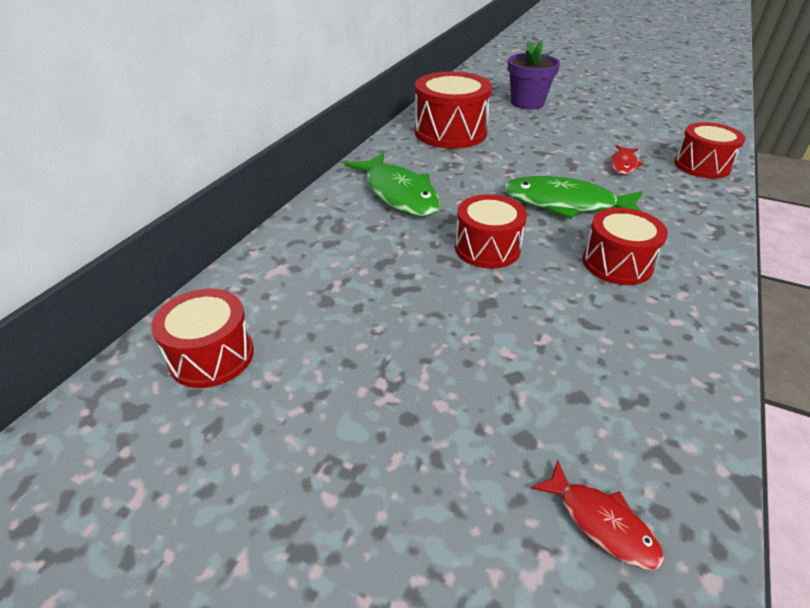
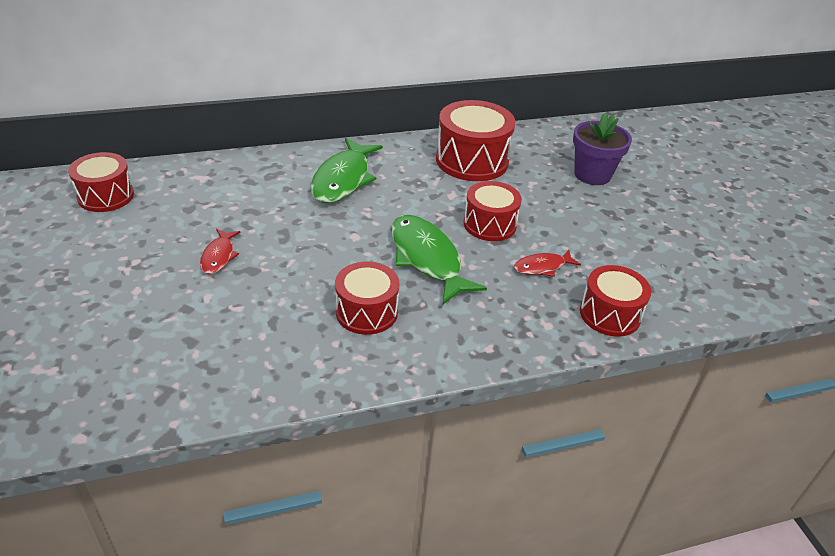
camera: 45 degrees right, 0 degrees up
red drum [455,194,527,268] -> red drum moved to [464,181,522,241]
red fish [531,460,664,570] -> red fish moved to [200,229,241,274]

